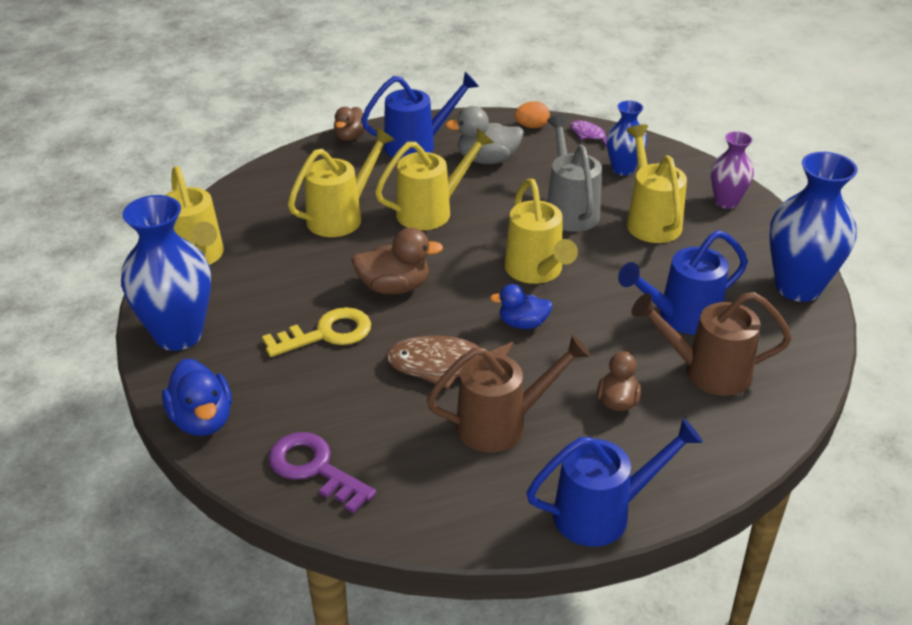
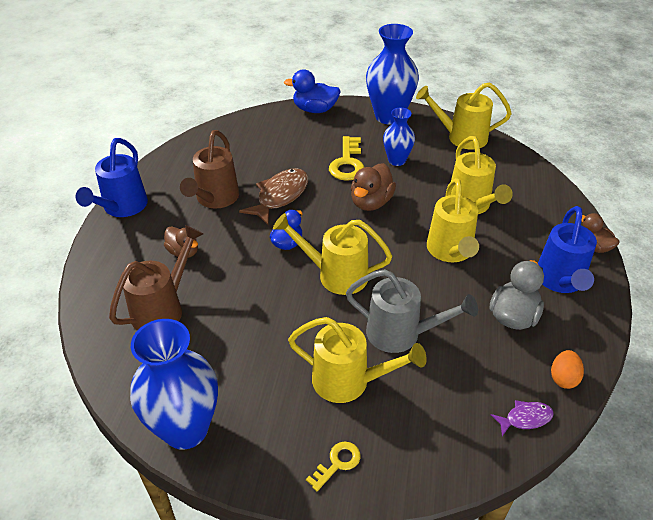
camera: 120 degrees right, 5 degrees up
purple key [268,432,376,513] -> none
blue vase [606,100,647,176] -> blue vase moved to [383,108,415,166]
blue watering can [618,230,748,335] -> none
purple vase [711,131,754,209] -> yellow key [306,442,361,491]

